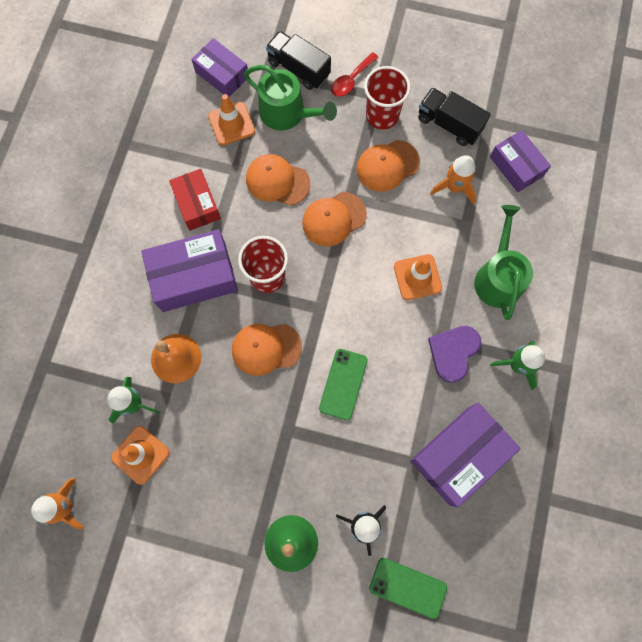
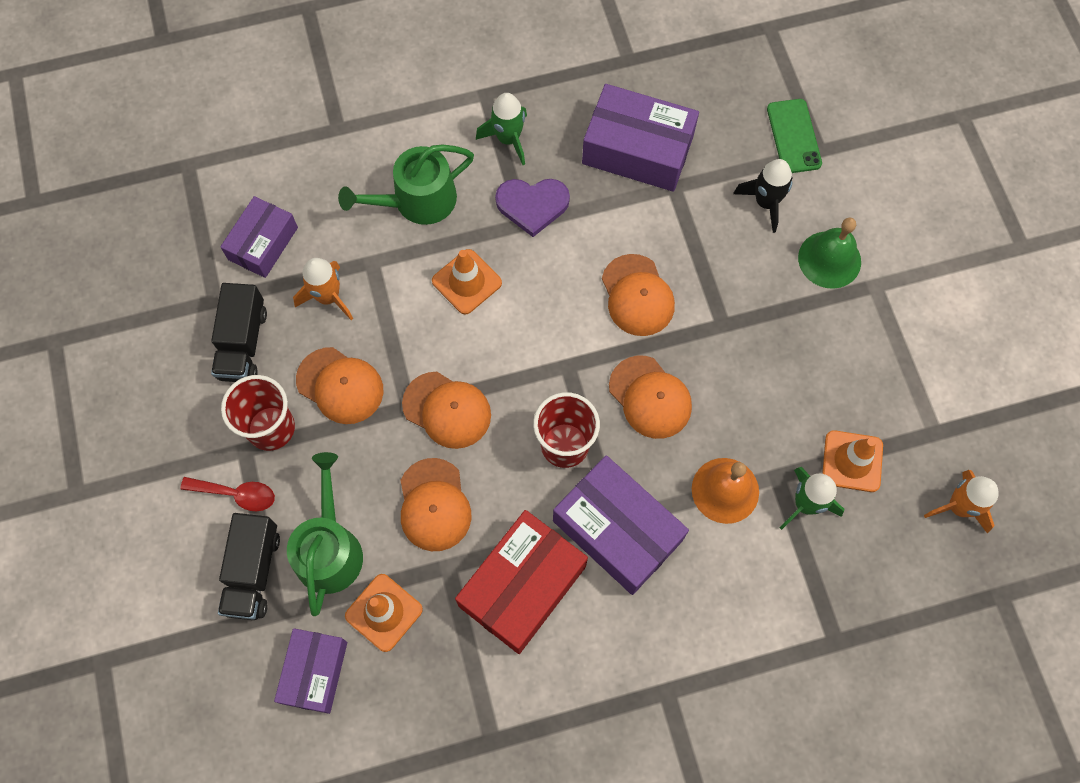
camera: 120 degrees left, 5 degrees down
red box [169,169,221,231] -> red box [455,510,588,654], size x1.58
green phone [319,349,368,420] -> orange cap [602,254,675,336]

